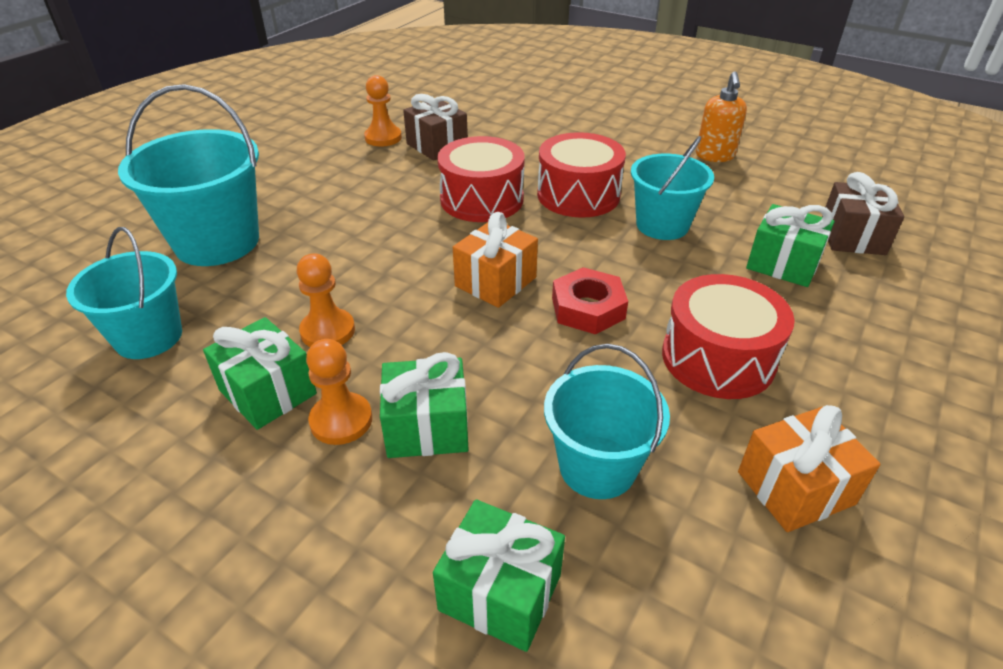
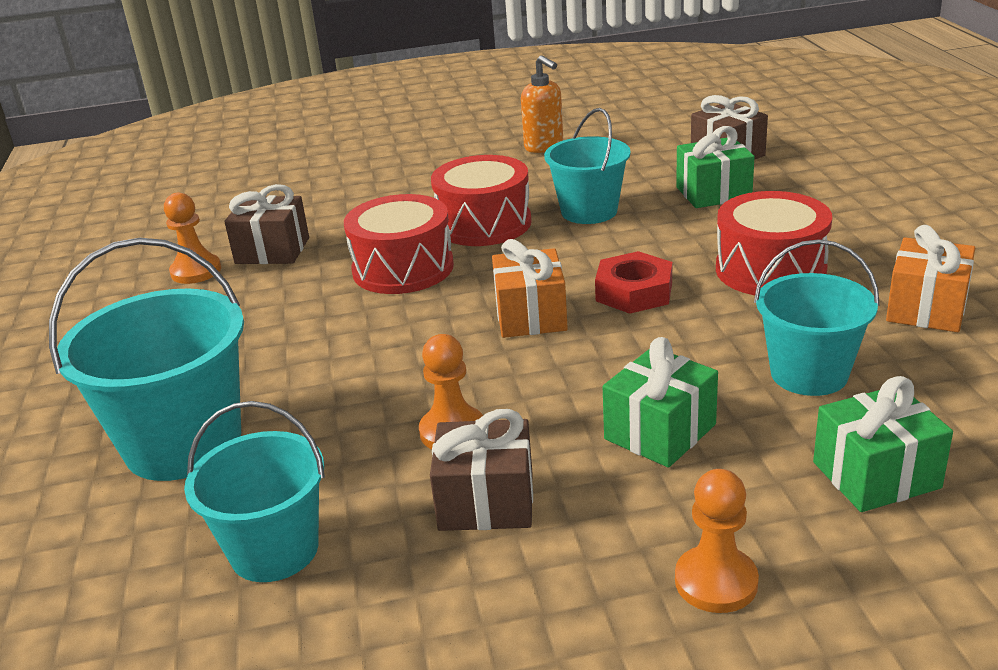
camera: 40 degrees left, 10 degrees down
green gift [203,317,317,430] -> brown gift [430,409,533,531]
orange pawn [306,339,372,445] -> orange pawn moved to [675,469,759,613]

